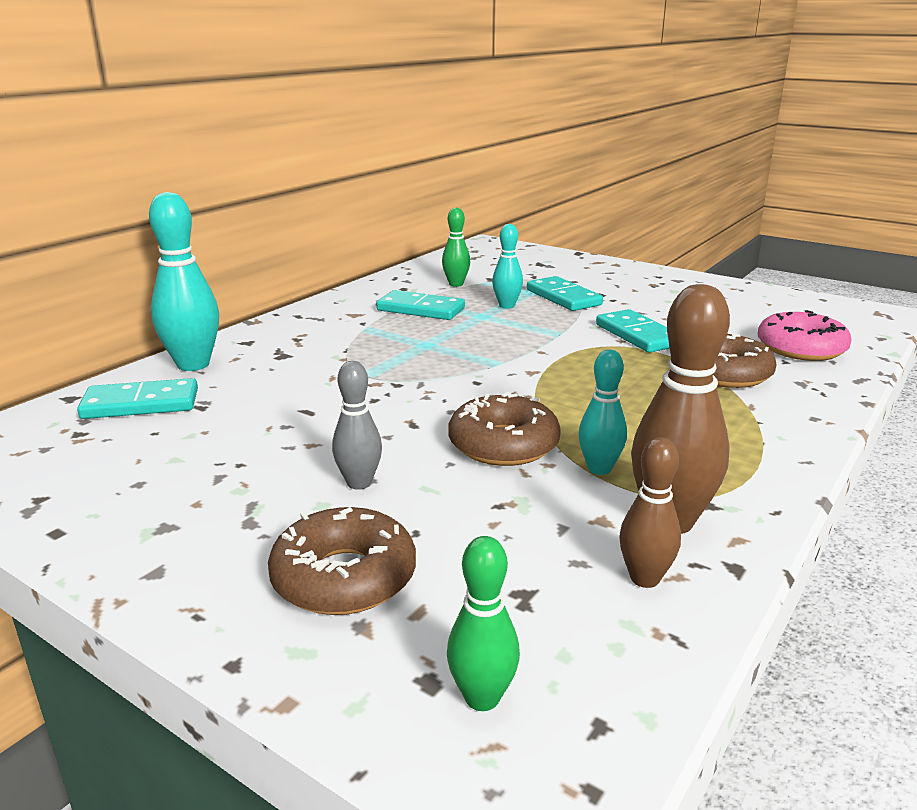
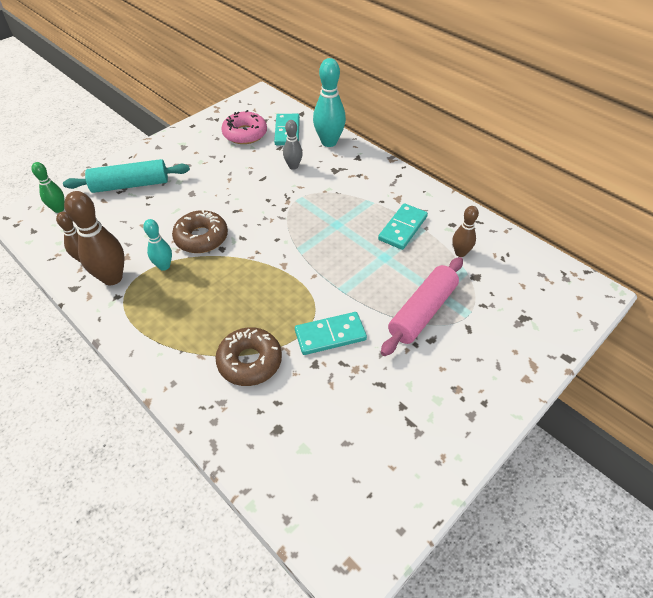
camera: 100 degrees right, 25 degrees up
brown donut [268,507,416,615] -> turquoise rolling pin [63,159,190,193]
grey bowling pin [332,361,382,490] -> grey bowling pin moved to [283,120,303,170]
green bowling pin [442,208,470,287] -> brown bowling pin [453,206,479,257]
turquoise bowling pin [492,224,523,309] -> none
turquoise domino [527,276,603,311] -> pink rolling pin [381,257,463,356]
pink donut [757,310,852,361] -> pink donut moved to [221,110,267,144]

